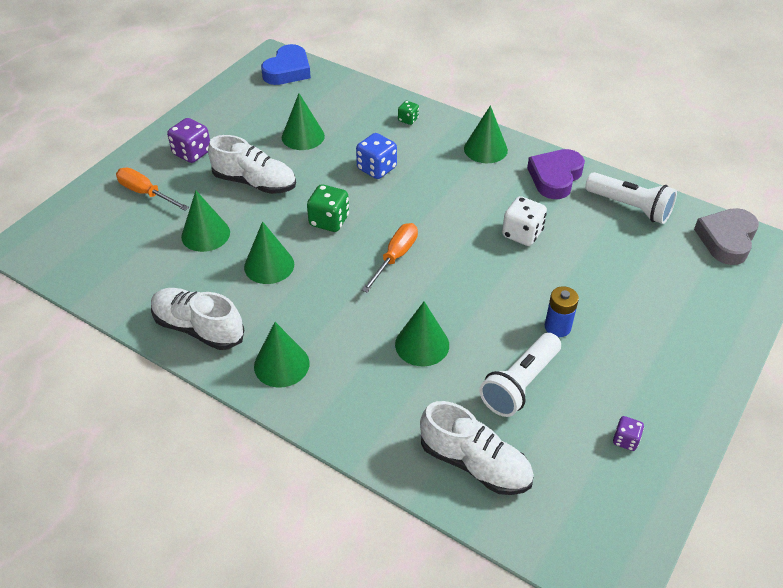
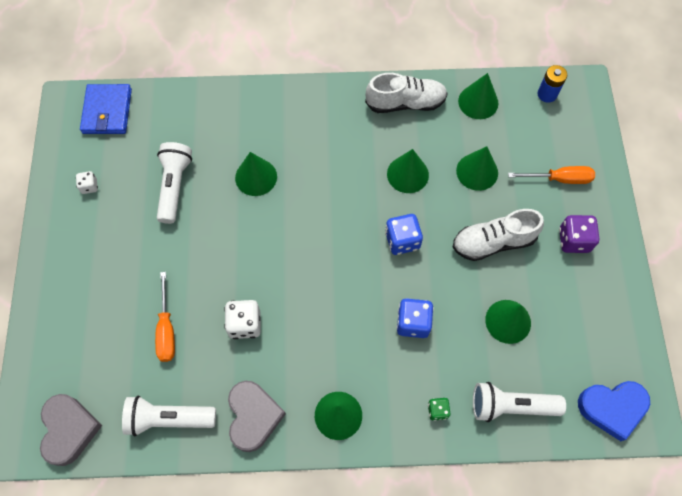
camera: 145 degrees right, 20 degrees up
green cone [254,322,310,388] -> green cone moved to [458,73,498,119]
blue heart [261,44,311,85] -> blue heart turned 90 degrees counterclockwise [578,381,650,441]
green dice [307,184,349,232] -> blue dice [385,214,423,255]
orange screwdriver [362,223,418,293] -> orange screwdriver moved to [155,272,175,362]
white shoe [420,401,534,495] -> none
purple heart [527,149,585,199] -> grey heart [228,381,286,452]
blue battery [545,286,579,337] -> blue battery moved to [538,65,567,103]
purple dice [613,416,644,451] -> white dice [76,171,98,194]
none -> blue wallet [80,84,132,134]
none -> white flashlight [473,382,566,422]

